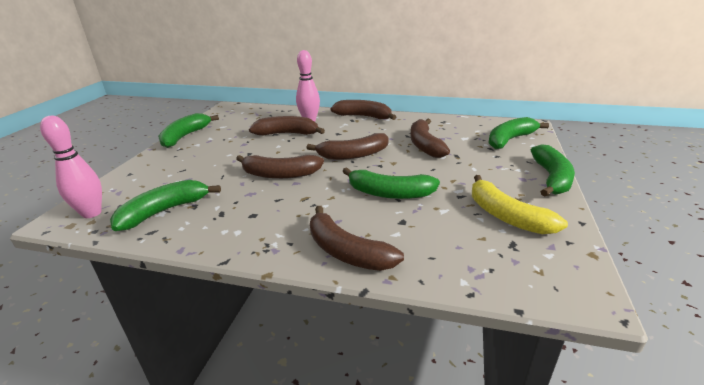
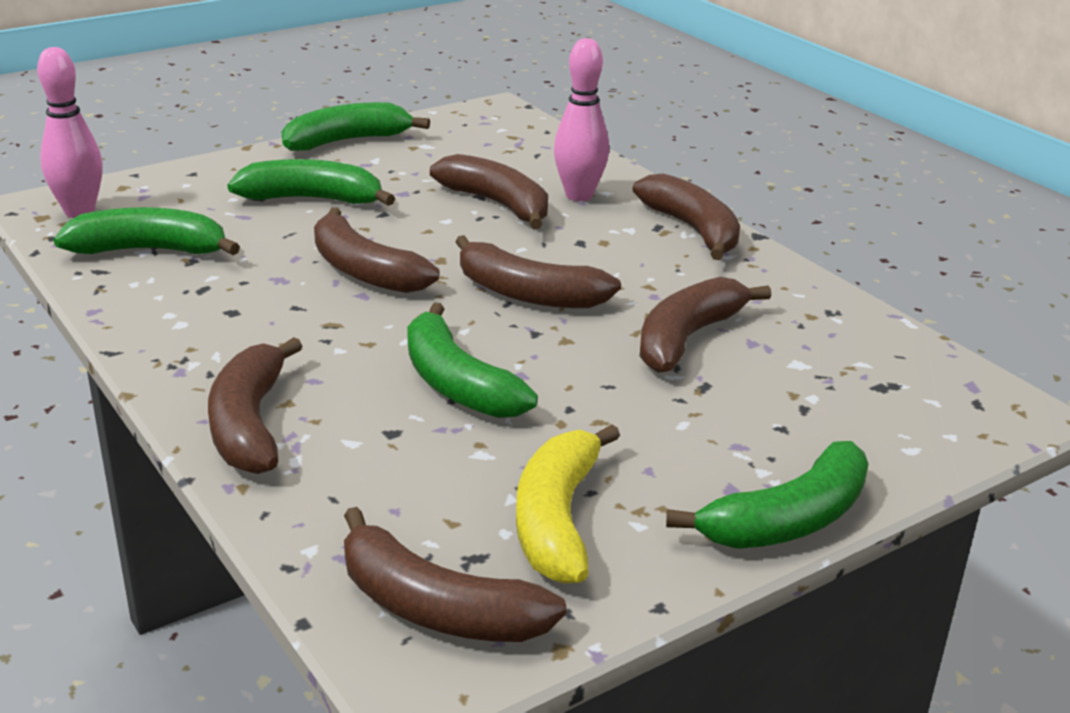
camera: 40 degrees right, 0 degrees up
green banana [488,117,549,149] -> green banana moved to [227,159,395,206]
none -> brown banana [344,507,567,642]

